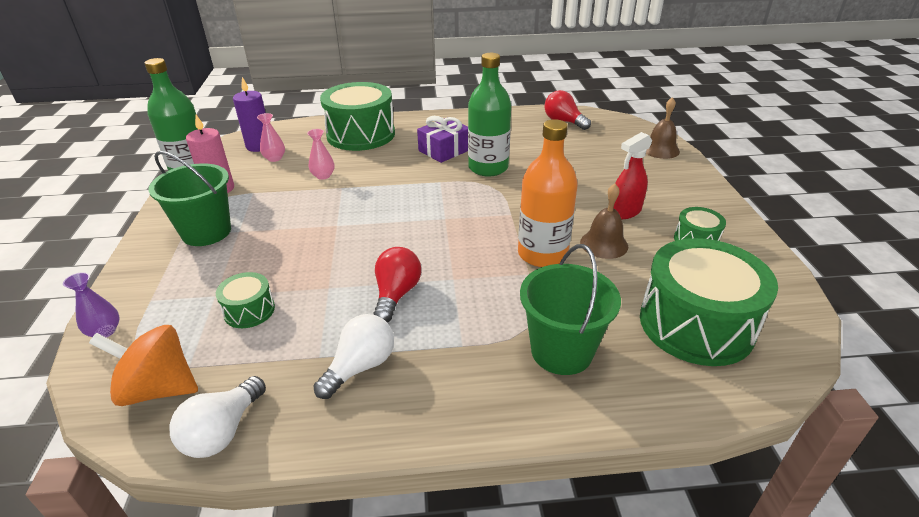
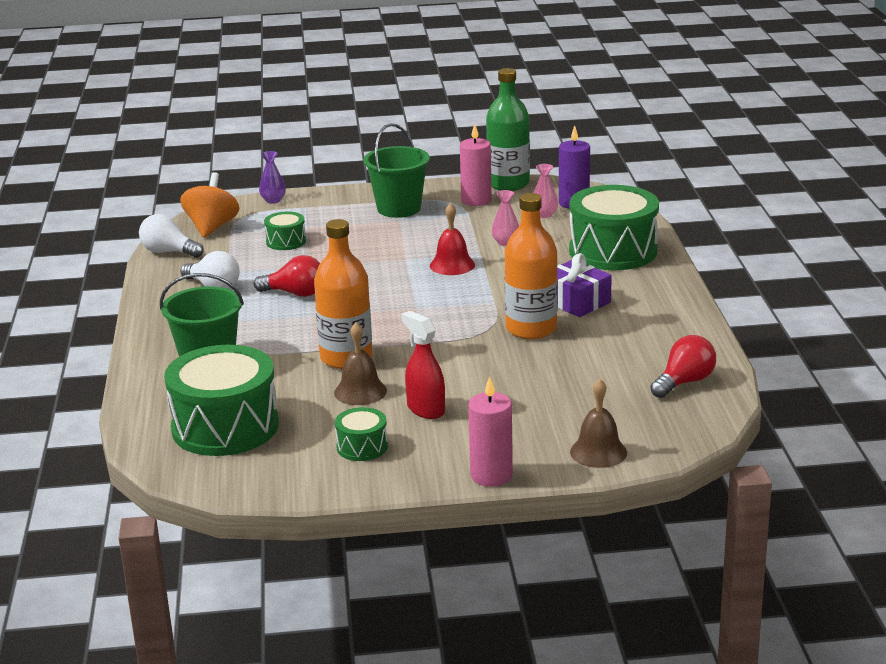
camera: 90 degrees right, 10 degrees down
green bottle [468,53,511,176] -> orange bottle [505,193,558,339]
none -> red bell [430,203,475,275]
none -> pink candle [468,376,513,487]

